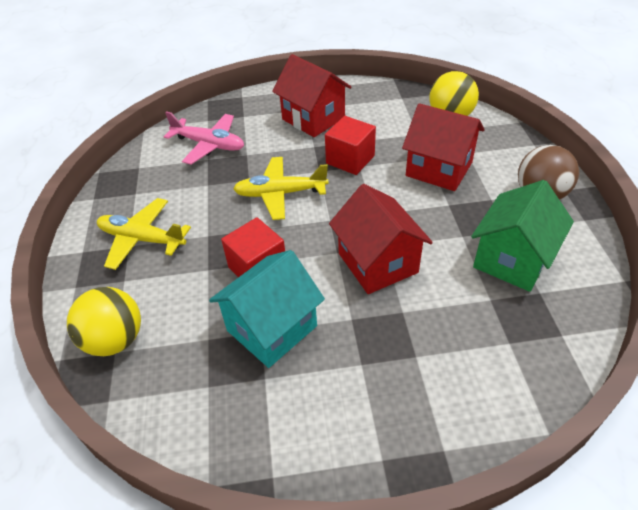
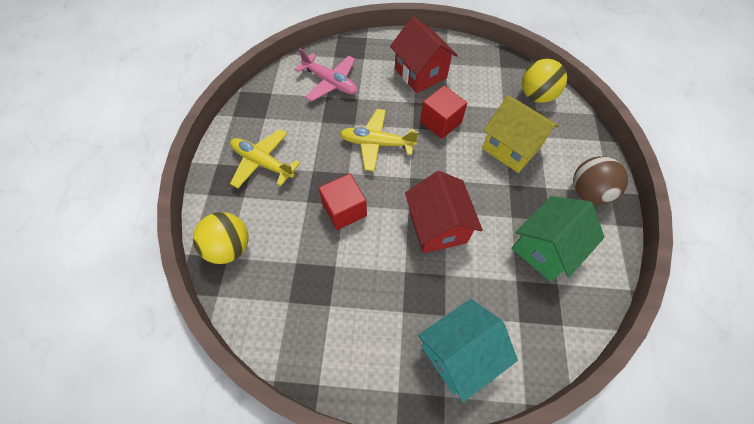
camera: 10 degrees right, 15 degrees up
turquoise house [209,250,325,368] -> turquoise house moved to [418,299,518,402]
red house [402,103,485,191] -> yellow house [482,95,559,173]

